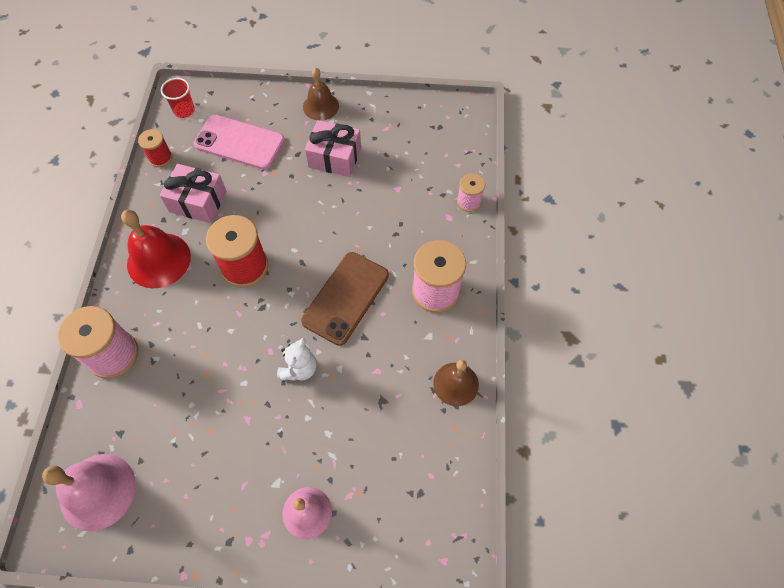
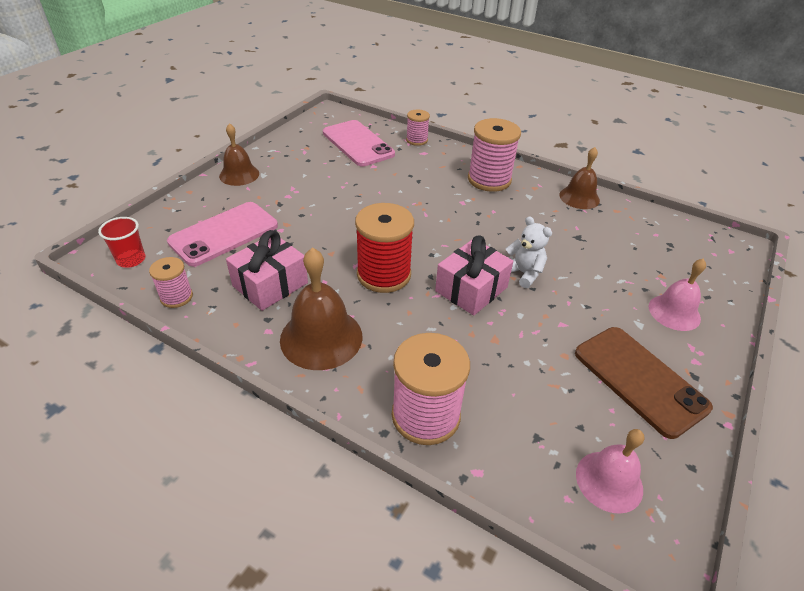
camera: 65 degrees left, 20 degrees down
pink bell [42,454,136,531] -> pink bell [576,429,645,514], size x0.66
red bell [121,210,191,288] -> brown bell [280,247,362,370]
red spool [138,129,172,167] -> pink spool [149,257,193,308]
brown phone [301,252,389,346] -> brown phone moved to [575,327,713,439]
pink gift [305,120,361,177] -> pink gift moved to [435,236,513,316]
none -> pink phone [323,120,395,166]

